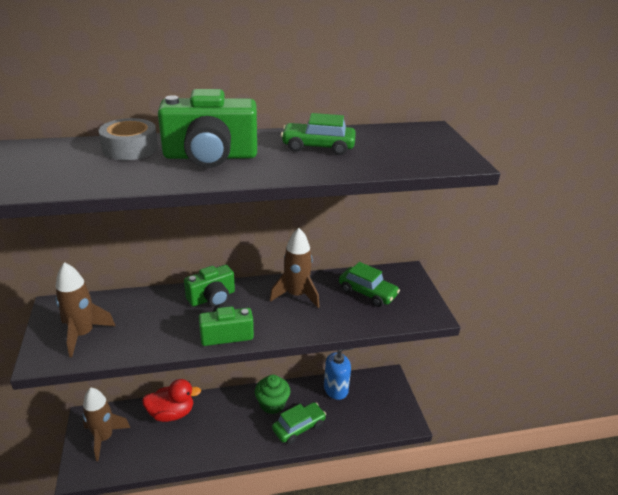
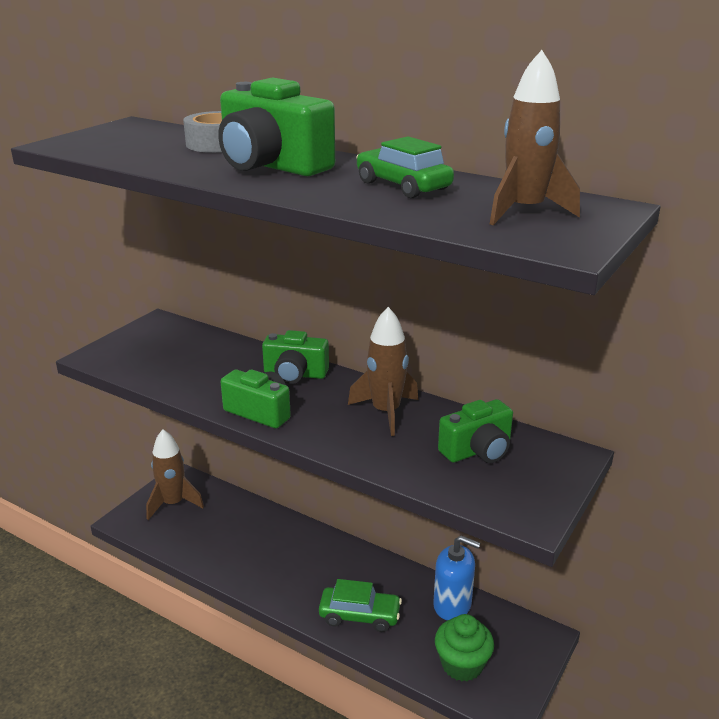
camera: 45 degrees right, 5 degrees down
brown rocket [55,262,115,357] -> brown rocket moved to [490,50,580,225]
red duck [142,379,201,422] -> none
green cupcake [255,375,290,414] -> green cupcake moved to [435,614,494,681]
green car [339,262,400,307] -> green camera [438,399,513,463]

